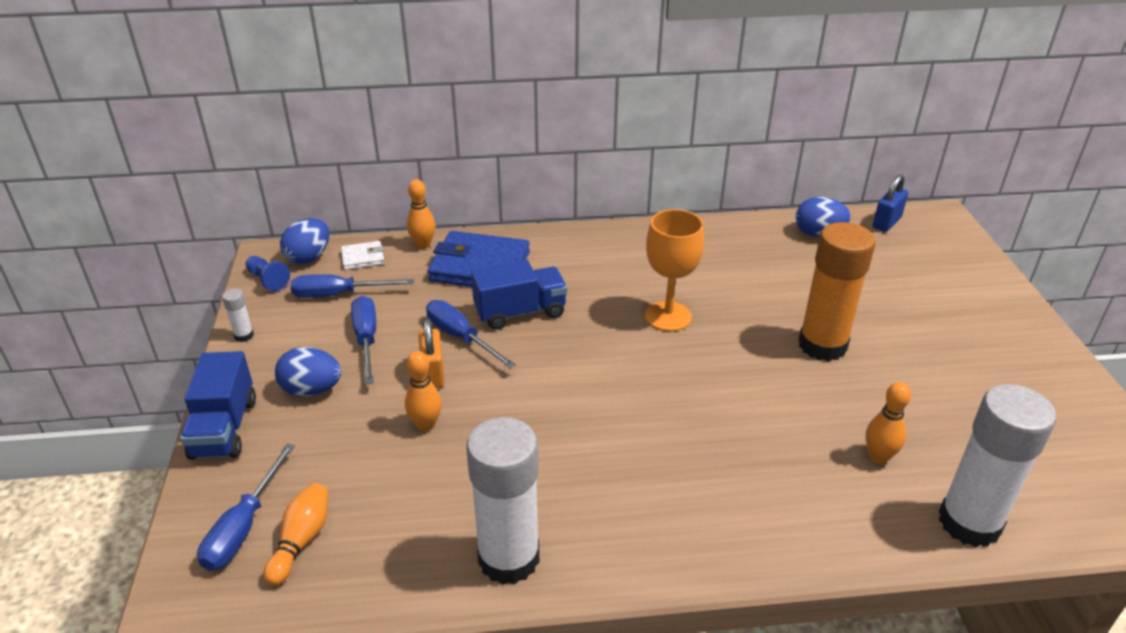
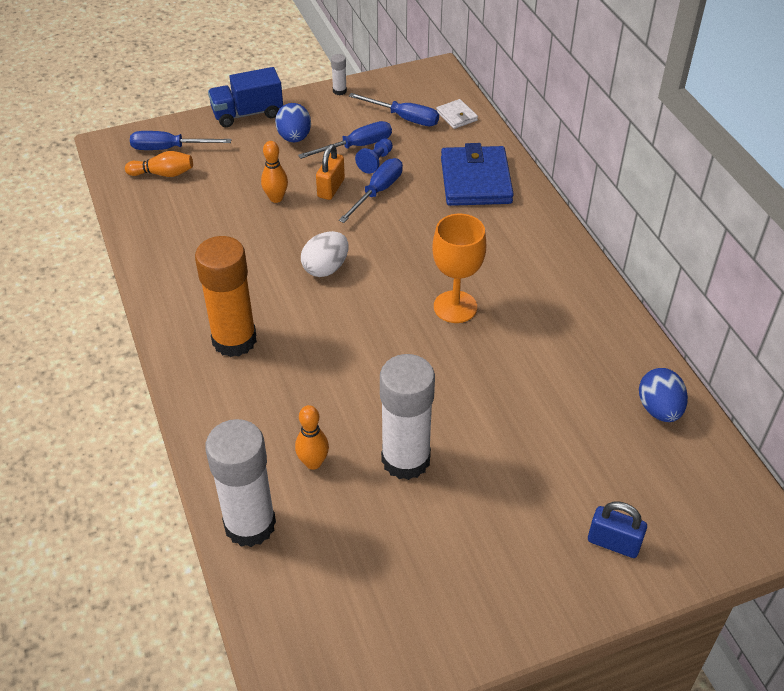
camera: 75 degrees right, 10 degrees up
blue pawn [246,256,290,291] -> blue pawn moved to [355,138,393,174]
blue egg [280,218,329,264] -> none
blue screwdriver [290,274,414,298] -> blue screwdriver turned 135 degrees clockwise [349,93,439,126]
orange bowling pin [407,179,435,249] -> none
orange padlock [419,318,445,388] -> orange padlock turned 45 degrees counterclockwise [316,144,345,200]
white glue stick [466,417,540,585] -> white glue stick moved to [380,354,435,480]
blue truck [471,260,567,330] -> none
orange glue stick [798,222,876,361] -> orange glue stick moved to [195,236,257,357]
blue padlock [873,174,908,232] -> blue padlock moved to [588,502,647,558]
none -> white egg [301,231,349,277]

